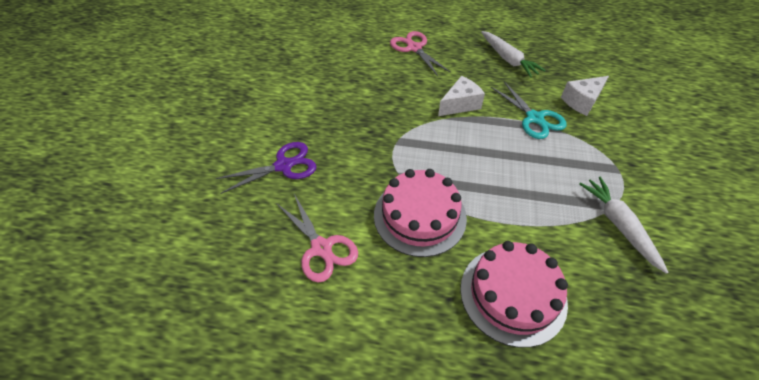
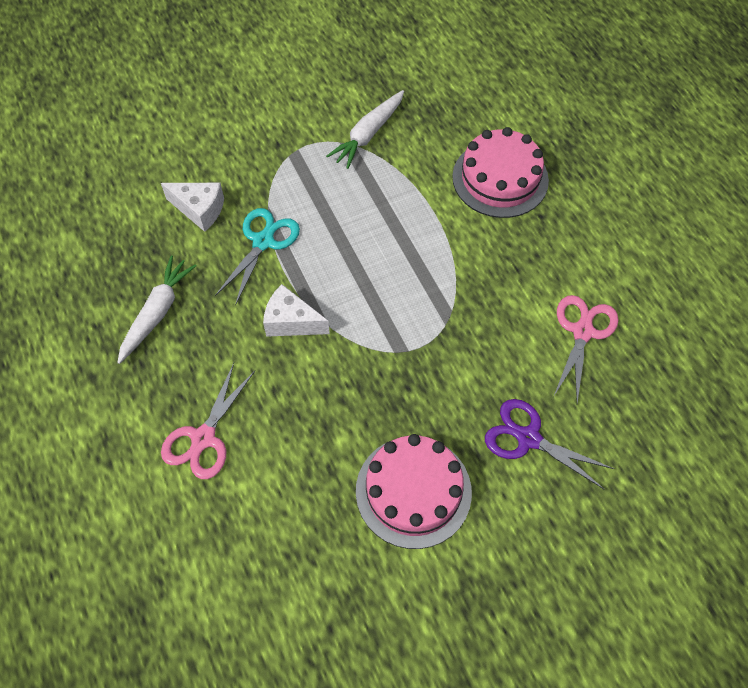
camera: 125 degrees left, 10 degrees up
pink cake [374,169,467,257] -> pink cake moved to [356,434,472,549]

